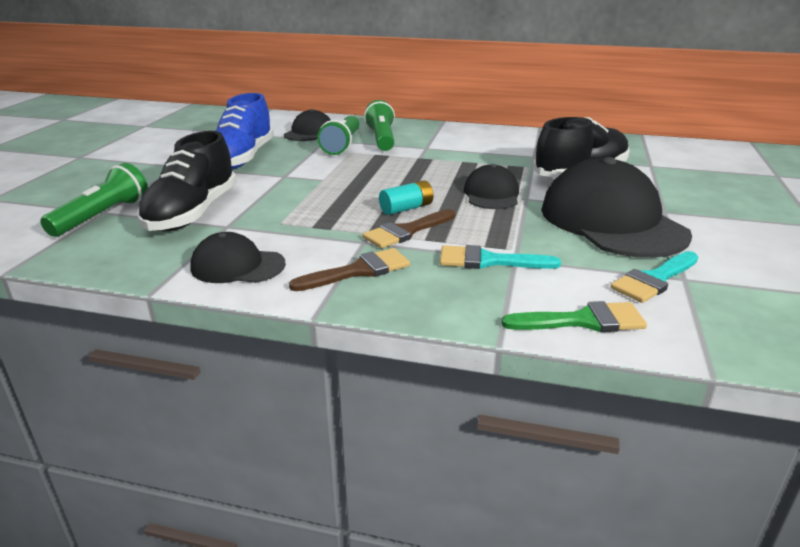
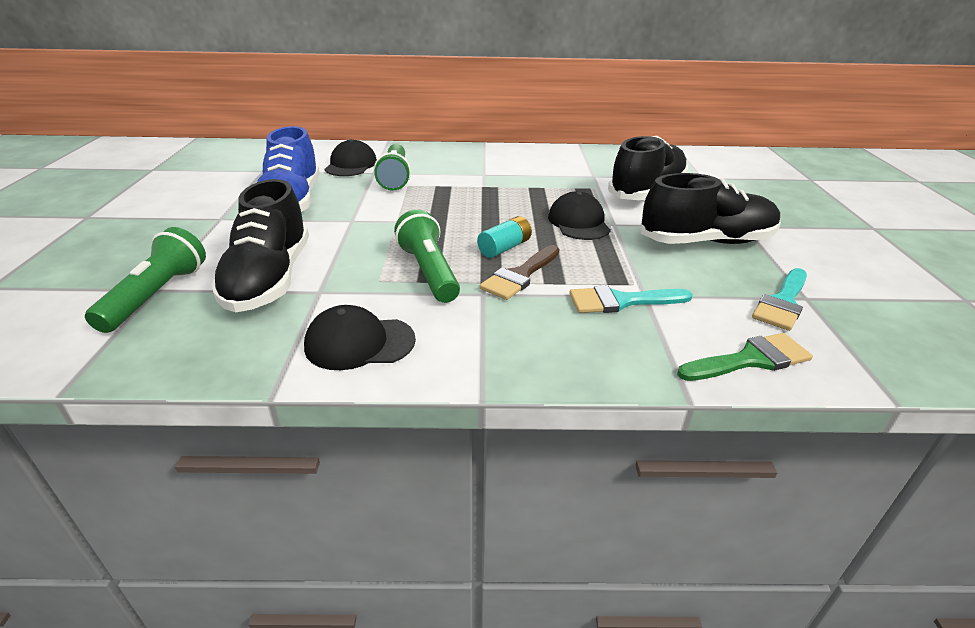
camera: 15 degrees left, 5 degrees up
brown brush [289,248,410,291] -> none
green flashlight [364,100,395,151] -> green flashlight moved to [394,210,460,303]
black cap [541,157,692,258] -> black shoe [641,173,781,244]

